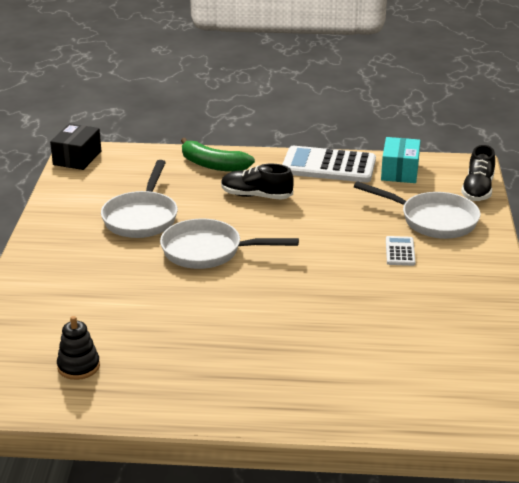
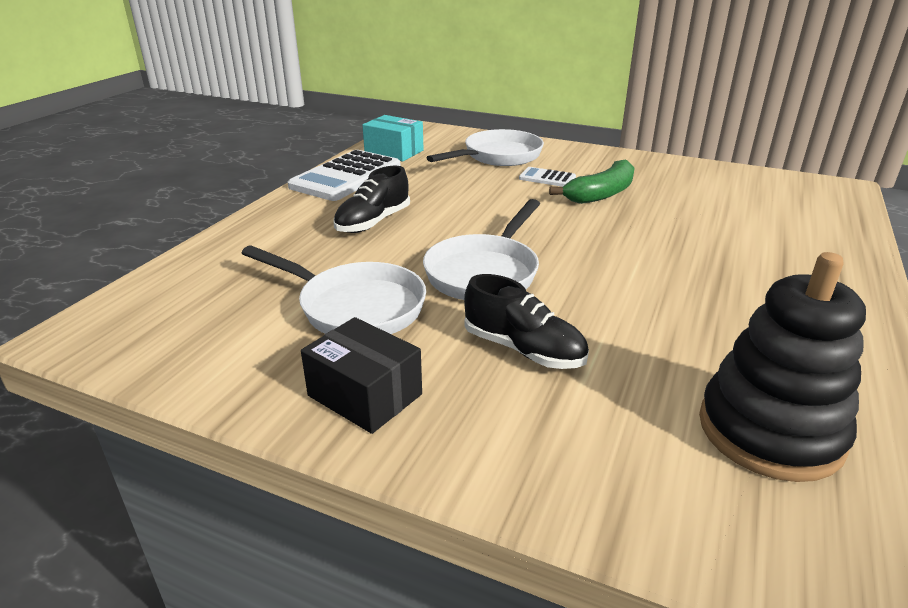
camera: 70 degrees left, 0 degrees up
black box [50,124,101,170] -> black box moved to [301,317,422,434]
black stacking toy [57,316,100,380] -> black stacking toy [699,252,866,482], size x1.88
green banana [181,138,255,172] -> green banana moved to [549,160,635,204]
black shoe [461,145,495,201] -> black shoe moved to [464,274,589,369]

